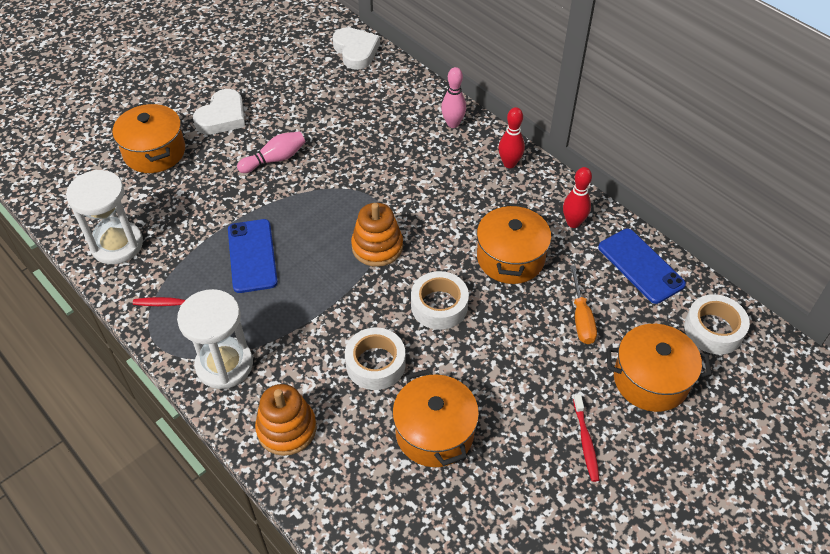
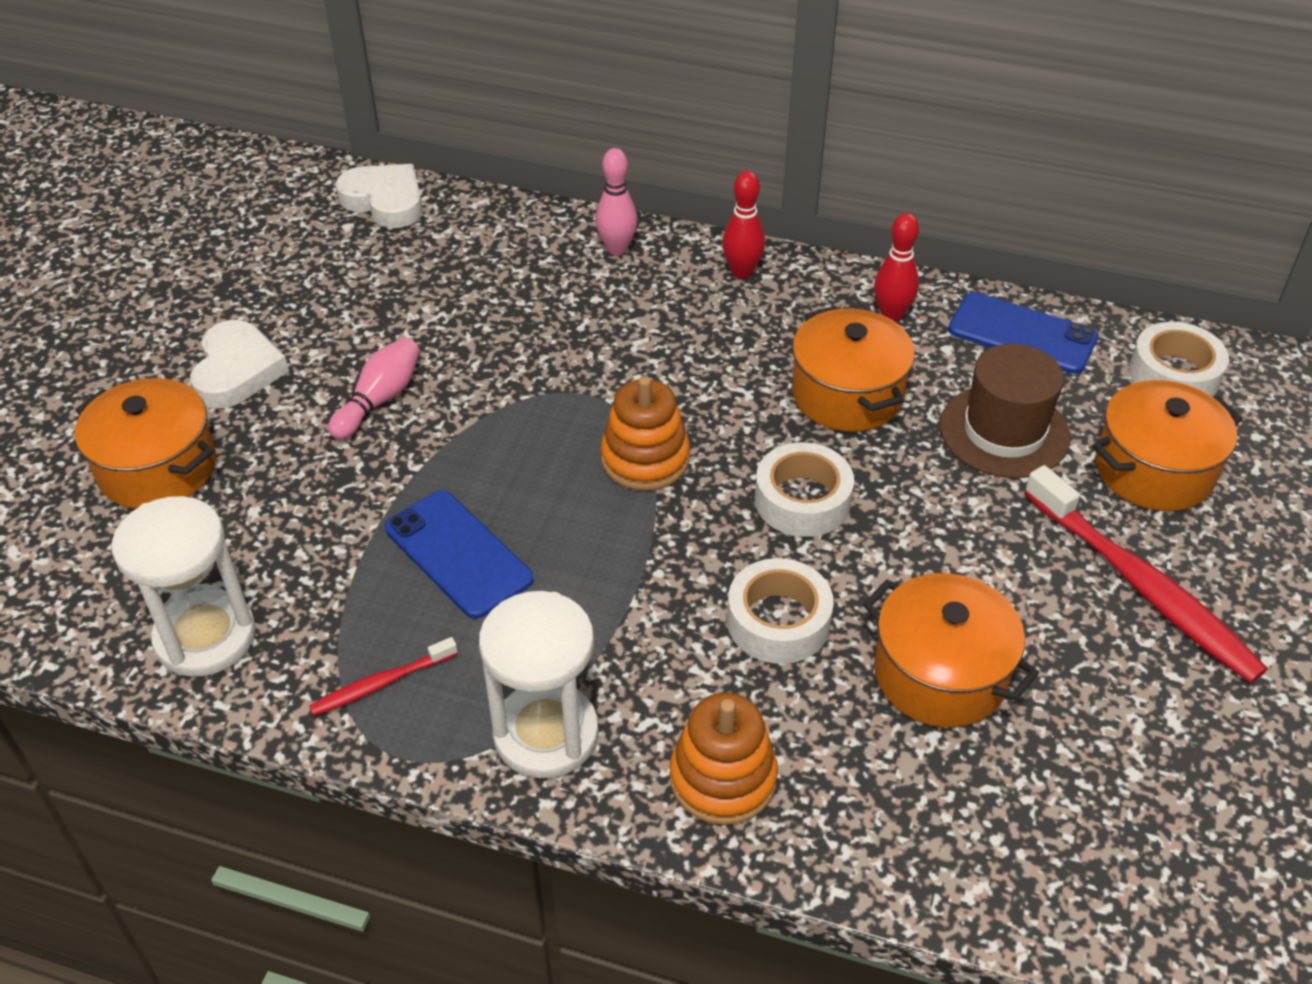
camera: 30 degrees left, 5 degrees down
orange screwdriver [570,266,597,344] -> brown hat [940,344,1070,478]
red toothbrush [573,394,599,482] -> red toothbrush [1024,465,1268,683], size x2.04

